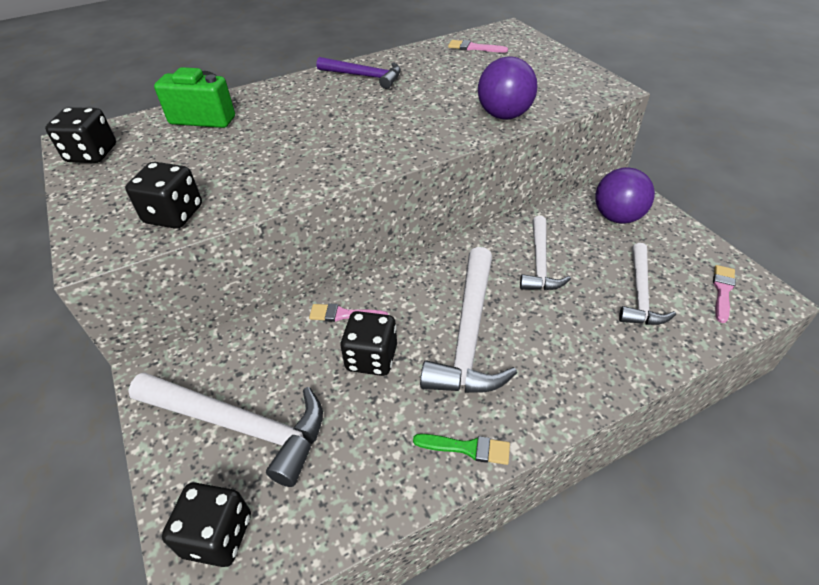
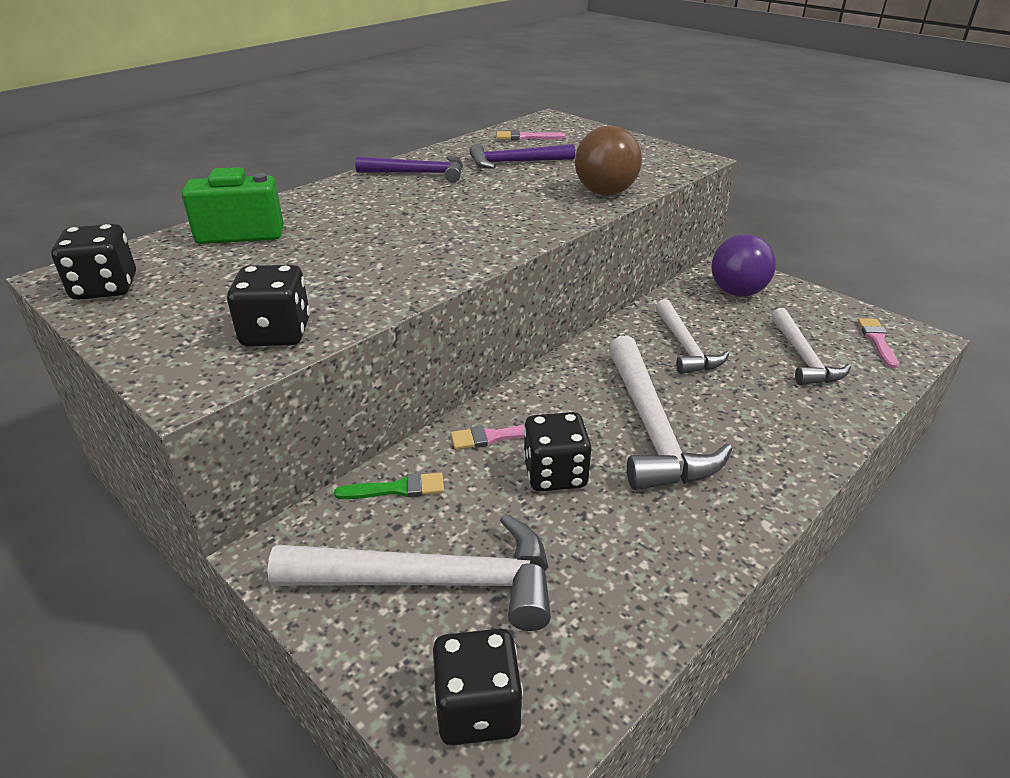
camera: 20 degrees left, 10 degrees down
green brush [413,434,510,465] -> green brush moved to [334,472,444,499]
purple ball [478,57,537,120] -> brown ball [575,126,642,195]
none -> purple hammer [469,144,575,169]

